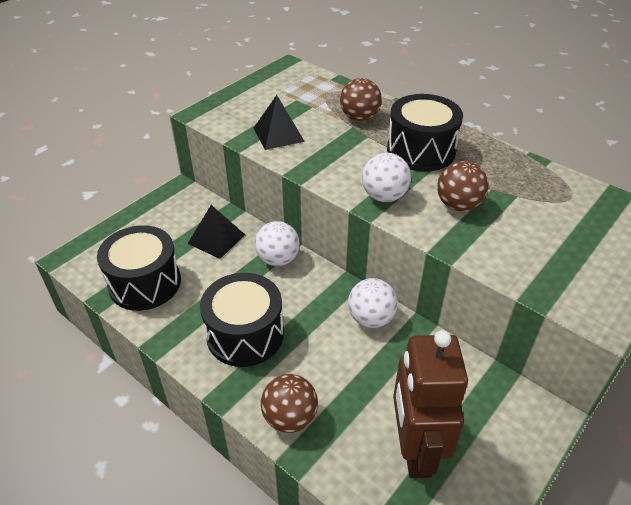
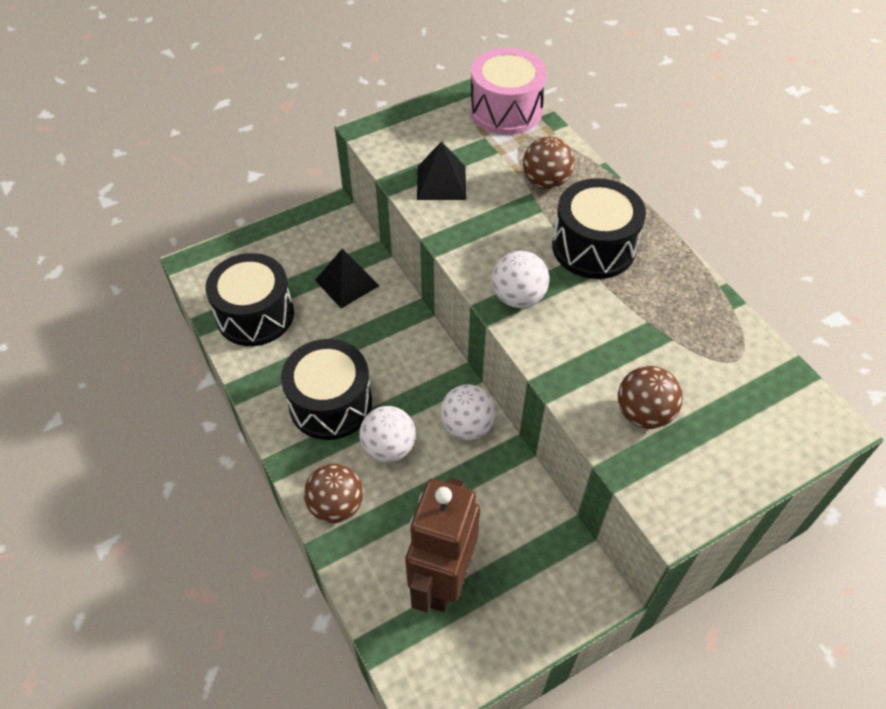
camera: 20 degrees right, 10 degrees up
white ball [255,221,300,266] -> white ball moved to [359,406,416,462]
brown ball [437,161,489,211] -> brown ball moved to [618,366,683,429]
none -> pink drum [470,48,547,135]

